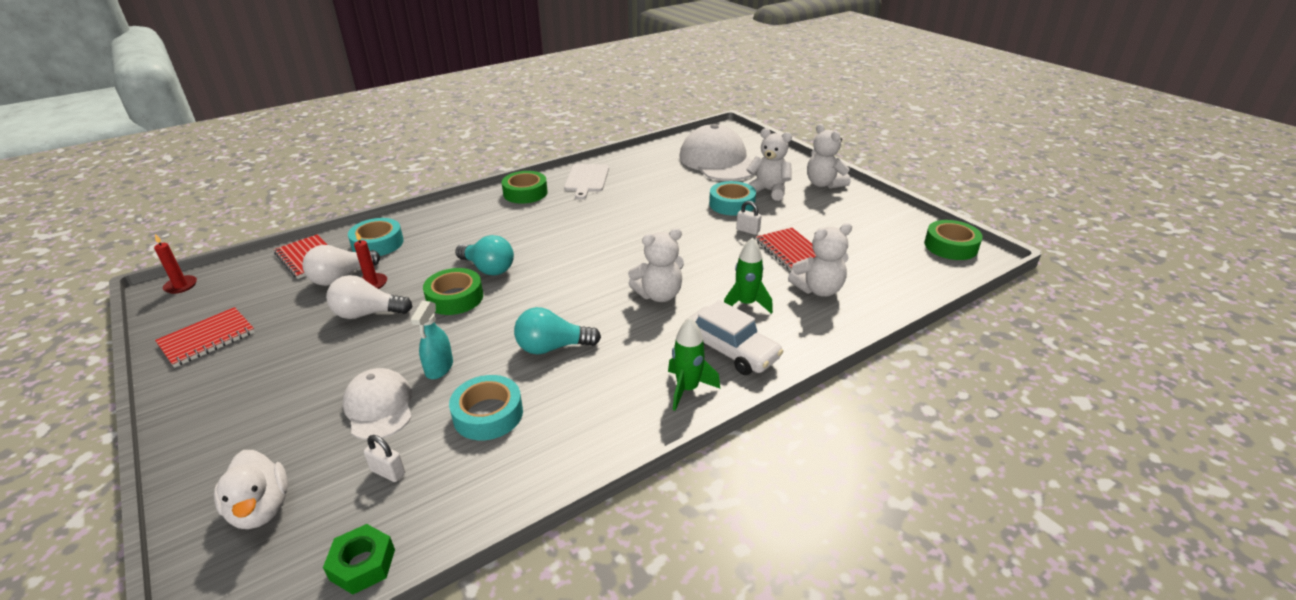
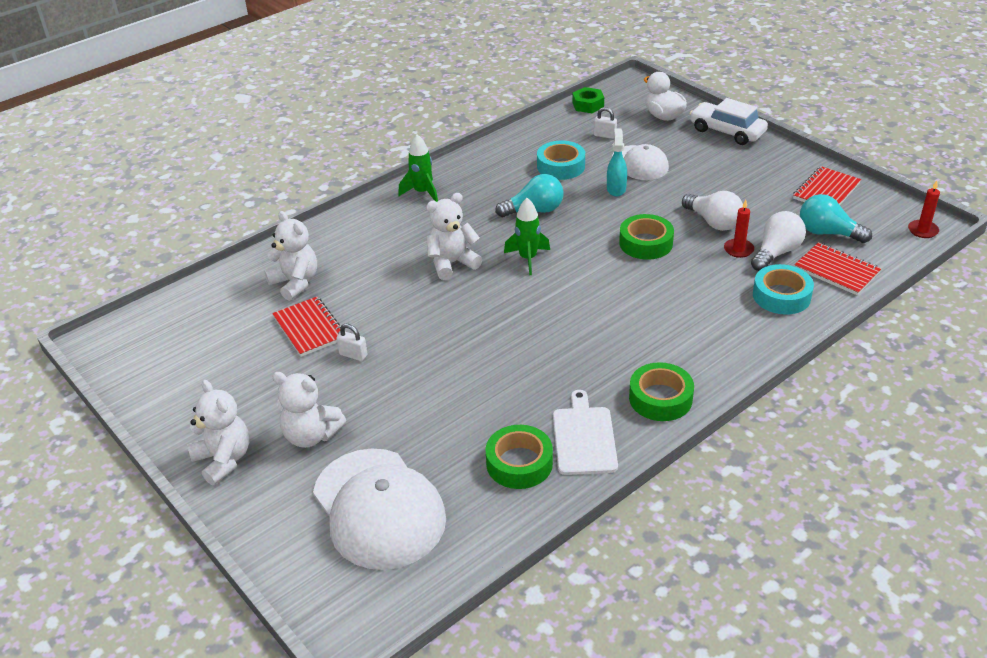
camera: 175 degrees right, 5 degrees up
white light bulb [326,275,413,319] -> white light bulb turned 60 degrees clockwise [682,191,743,231]
turquoise light bulb [455,235,514,275] -> turquoise light bulb moved to [800,194,872,243]
white car [684,300,784,375] -> white car moved to [689,98,768,145]
turquoise tape [709,181,756,216] -> none
green rocket [724,237,773,314] -> green rocket moved to [504,198,550,275]
white teddy bear [788,223,852,297] -> white teddy bear turned 75 degrees clockwise [264,211,317,301]
green tape [924,220,983,260] -> green tape moved to [486,425,553,489]

